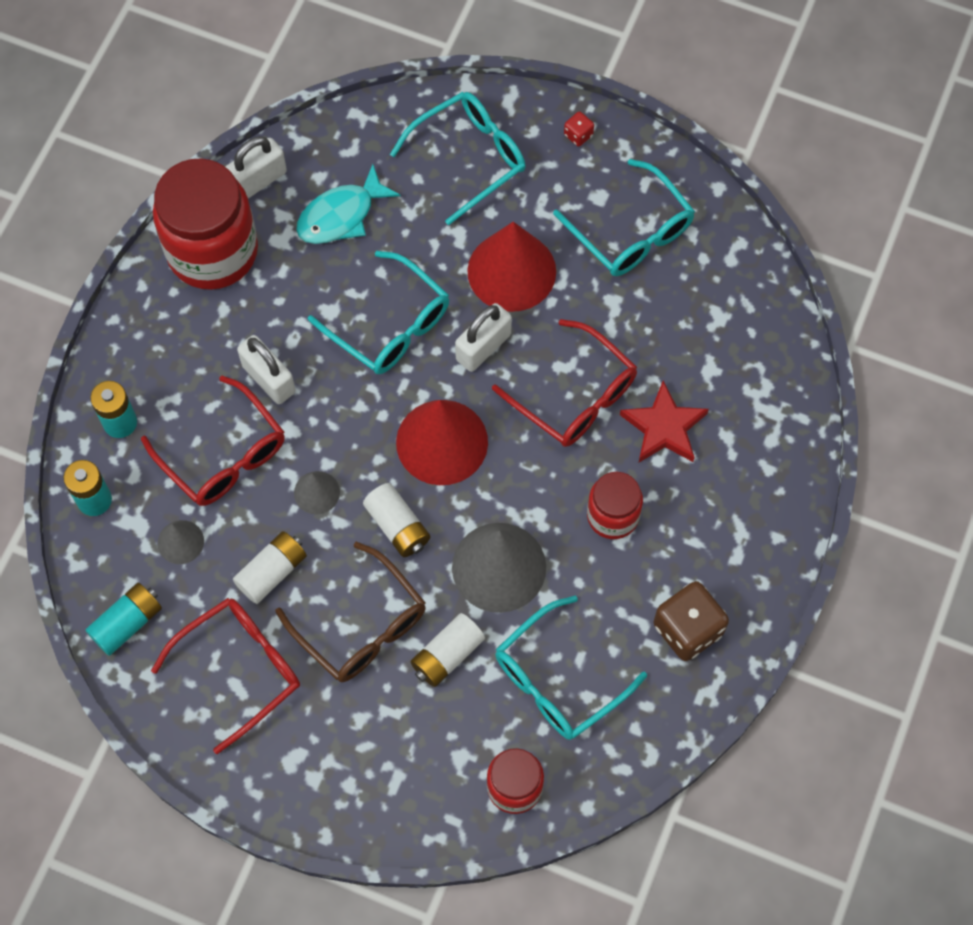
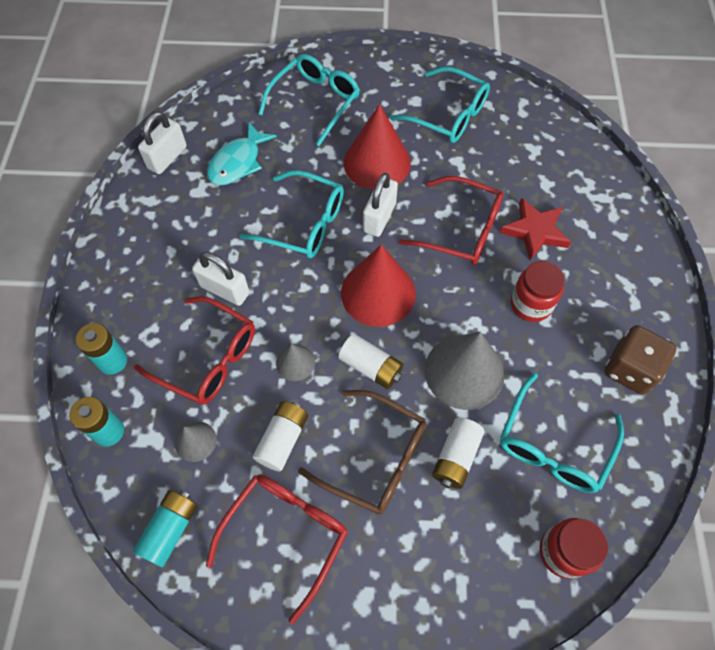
camera: 20 degrees left, 5 degrees down
red jar [153,158,258,290] -> none
red dice [564,111,594,147] -> none

